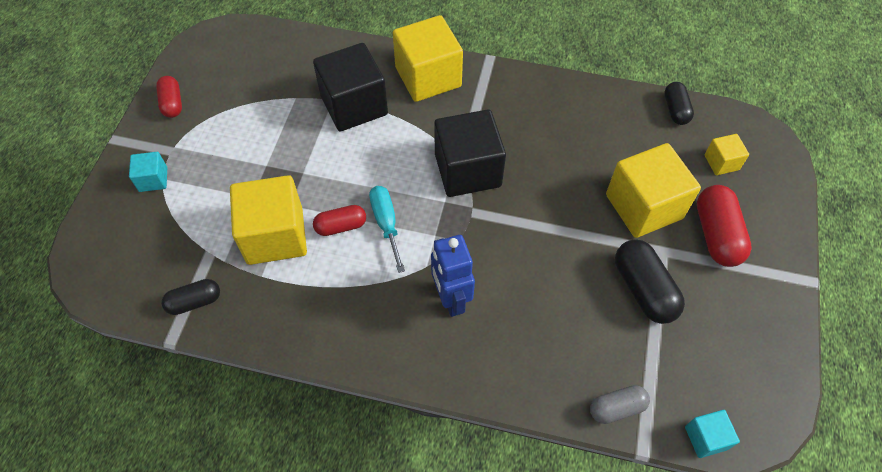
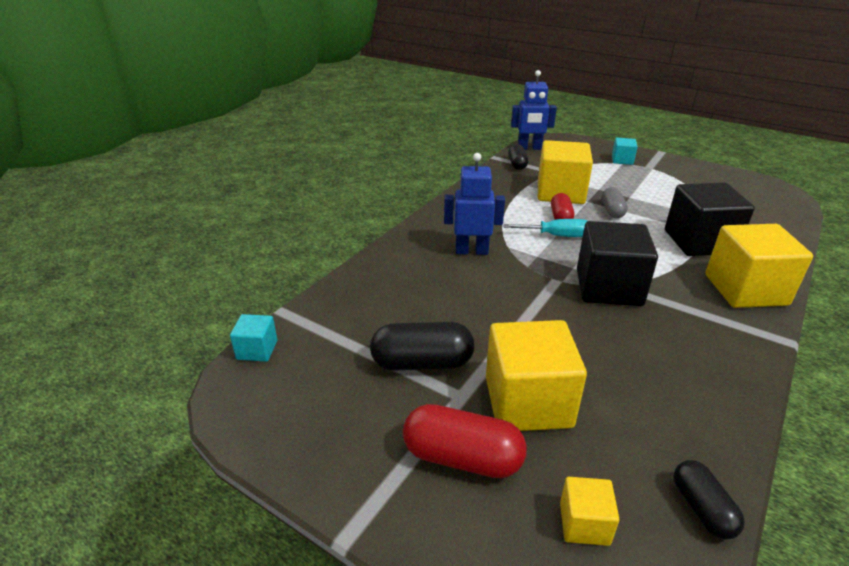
camera: 110 degrees right, 25 degrees down
red capsule [156,76,182,118] -> none
grey capsule [590,385,650,424] -> grey capsule moved to [602,187,628,218]
black capsule [664,82,694,125] -> black capsule turned 60 degrees clockwise [673,460,745,540]
none -> blue robot [511,70,557,150]

